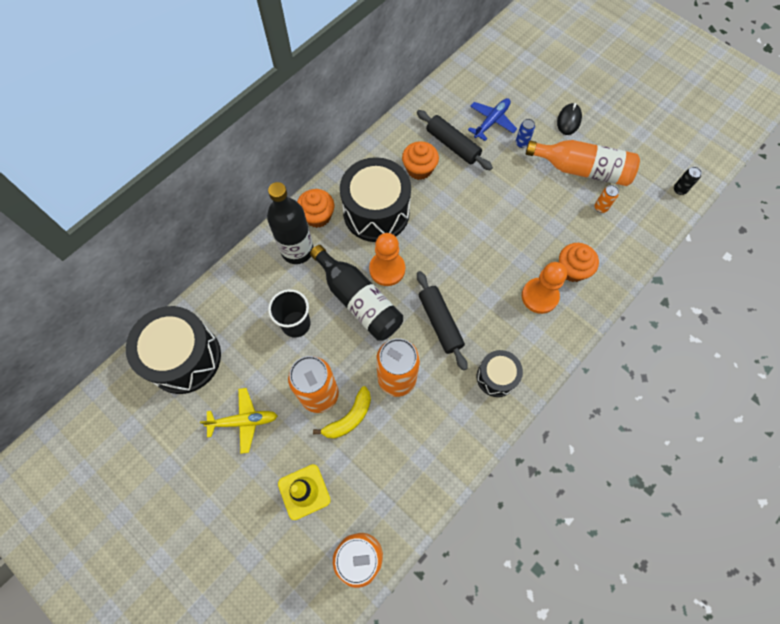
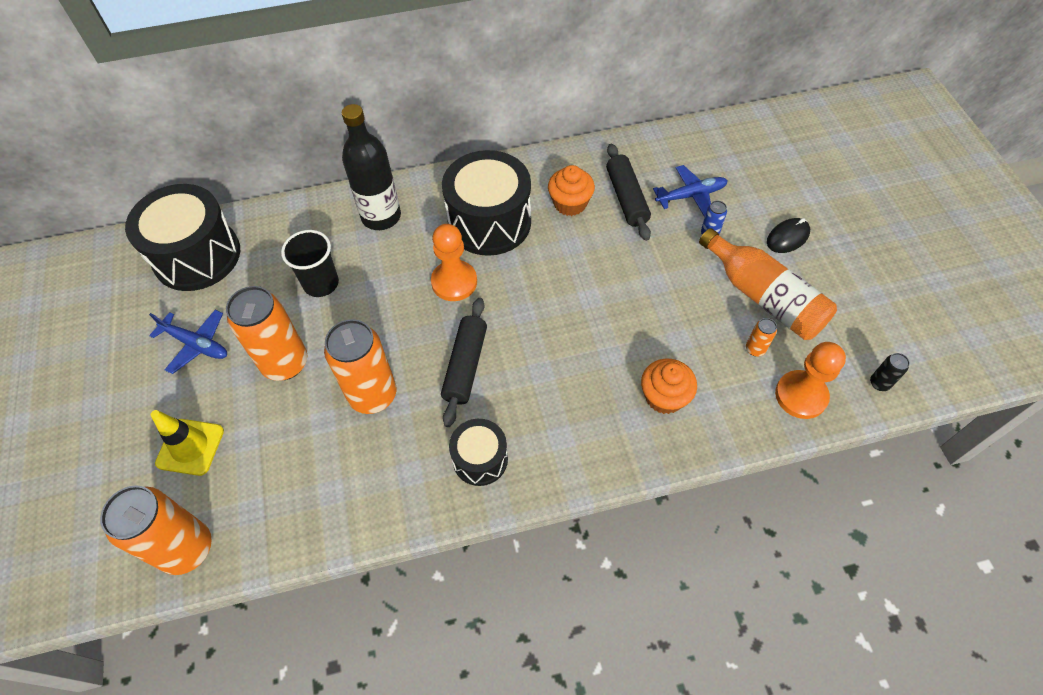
camera: 35 degrees right, 10 degrees down
yellow plane [200,388,278,454] -> blue plane [149,310,227,374]
orange cupcake [297,189,334,228] -> none
black bottle [310,245,403,341] -> none
yellow banana [313,386,371,439] -> none
orange pawn [522,262,567,314] -> orange pawn moved to [775,342,846,419]

